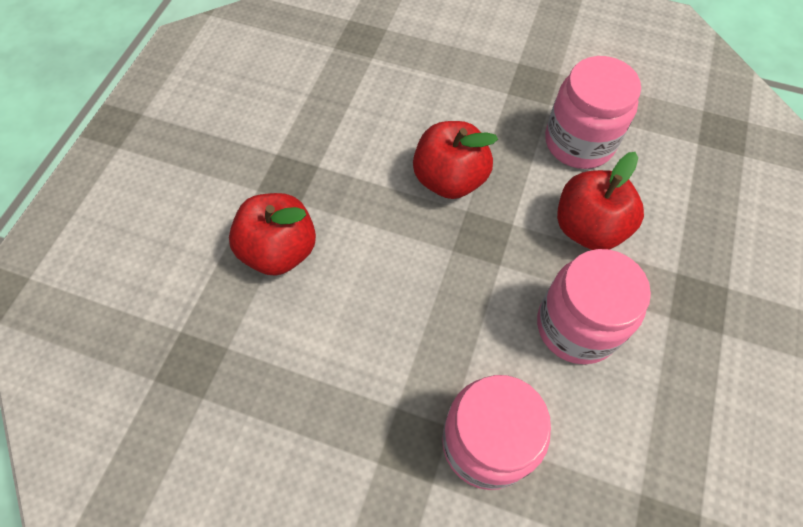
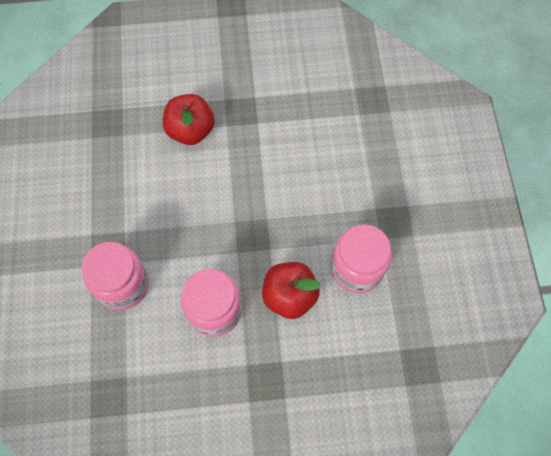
camera: 65 degrees right, 5 degrees up
red apple [413,121,498,199] -> none

